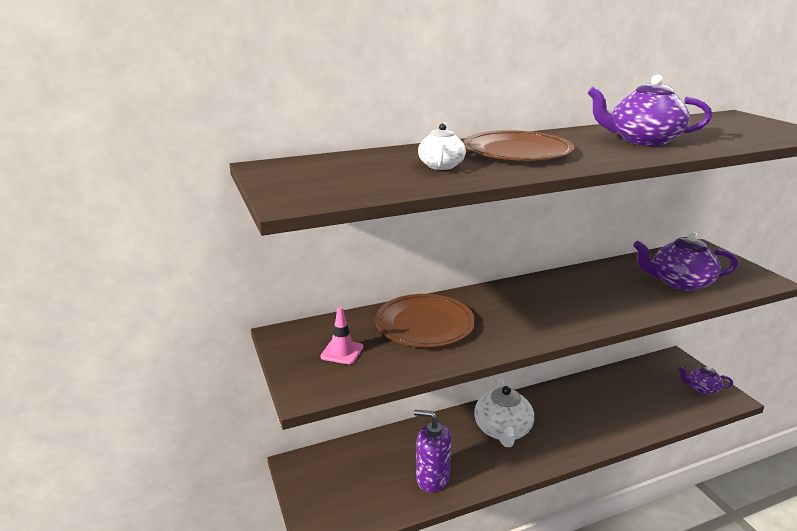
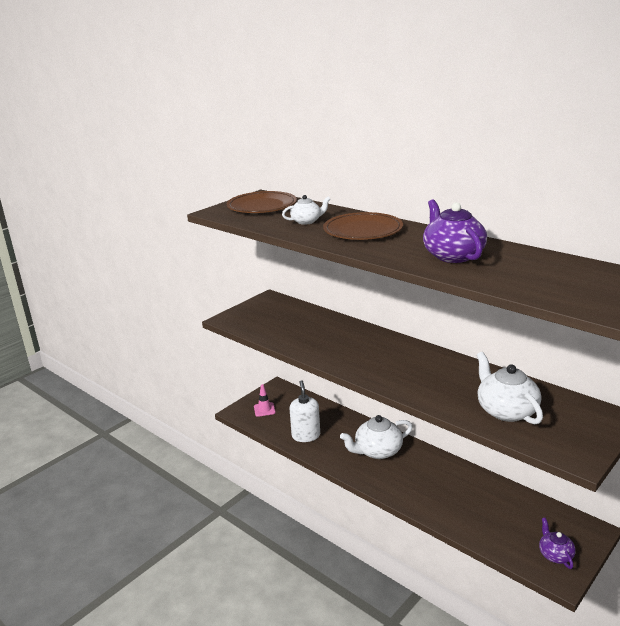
camera: 65 degrees right, 0 degrees up
pink traffic cone [321,307,363,364] -> pink traffic cone moved to [254,384,276,417]
brown plate [375,294,475,347] -> brown plate moved to [227,191,297,213]
purple soap dispenser [414,410,452,493] -> white soap dispenser [290,380,320,442]
purple teapot [633,232,738,291] -> white teapot [477,352,543,424]

